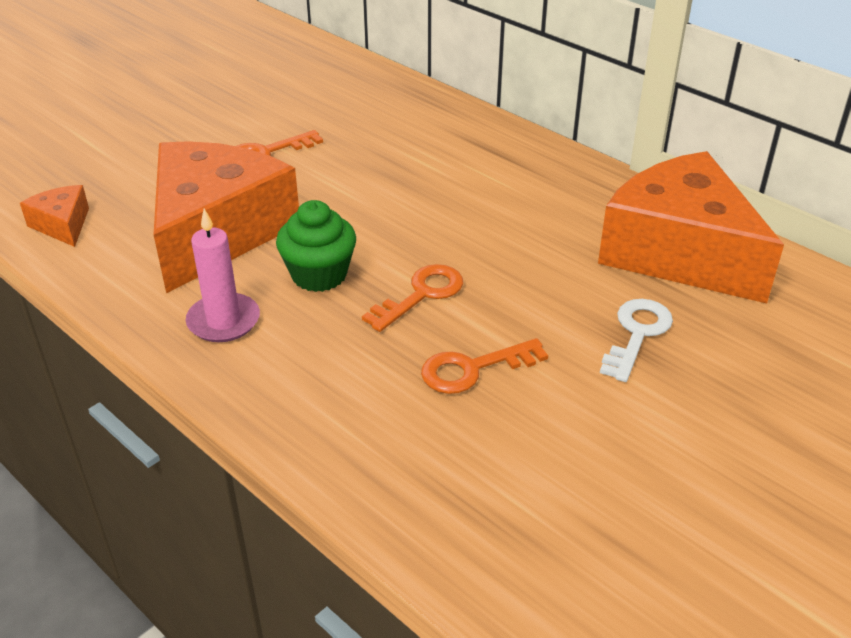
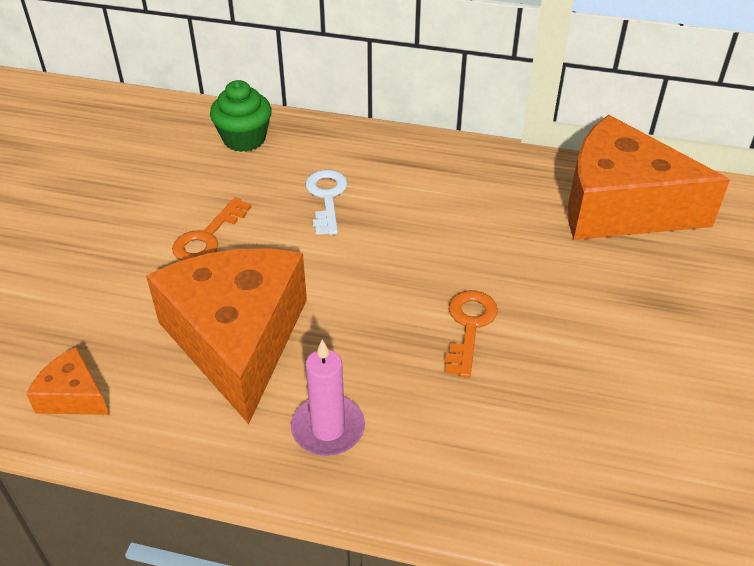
camera: 30 degrees left, 5 degrees up
green cupcake [276,200,356,292] -> green cupcake moved to [210,80,272,152]
orange key [421,338,548,394] -> none
white key [600,299,673,382] -> white key moved to [305,170,348,235]

